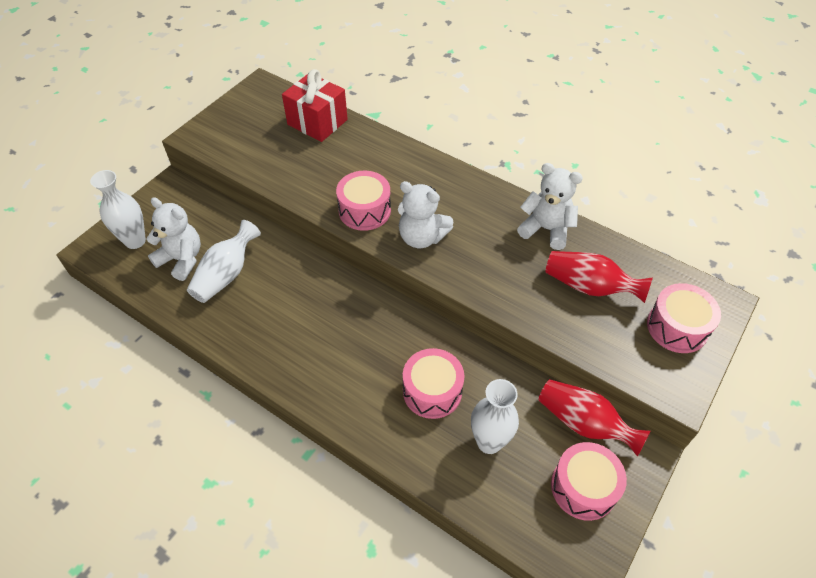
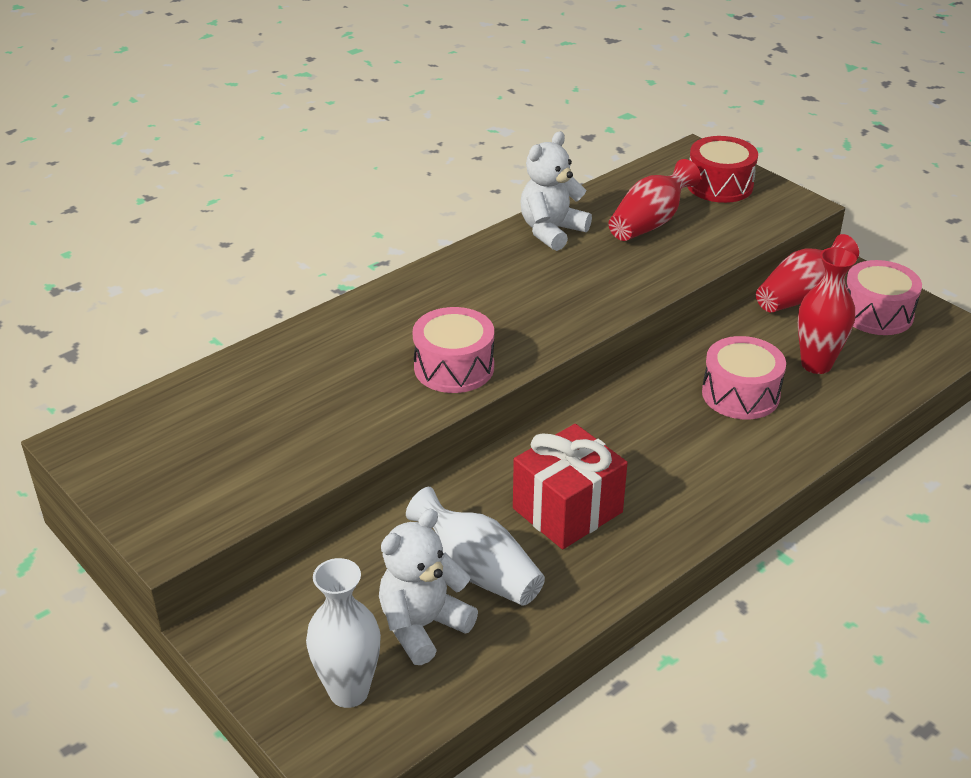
camera: 75 degrees left, 15 degrees down
red gift [282,69,348,142] -> red gift moved to [513,424,627,549]
white teddy bear [398,181,453,248] -> none
white vase [471,379,519,454] -> red vase [798,247,857,374]
pink drum [647,283,721,353] -> red drum [688,136,758,203]

